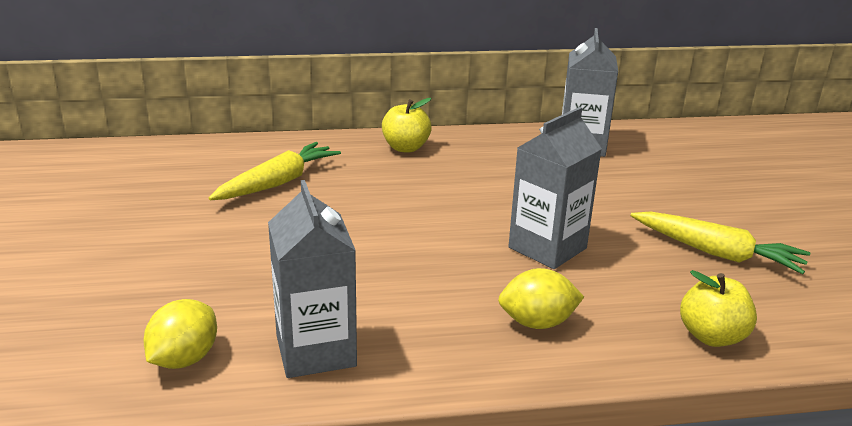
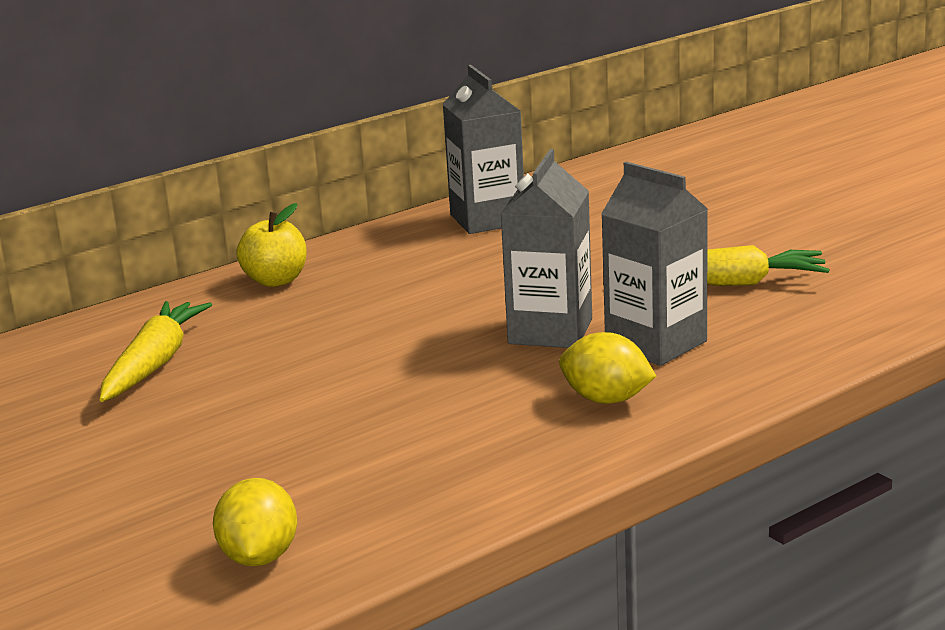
camera: 25 degrees left, 5 degrees down
grey carton [268,180,357,378] -> grey carton moved to [601,162,708,366]
yellow lemon [498,268,584,329] -> yellow lemon turned 60 degrees clockwise [559,332,656,404]
yellow apple [680,270,757,347] -> none

